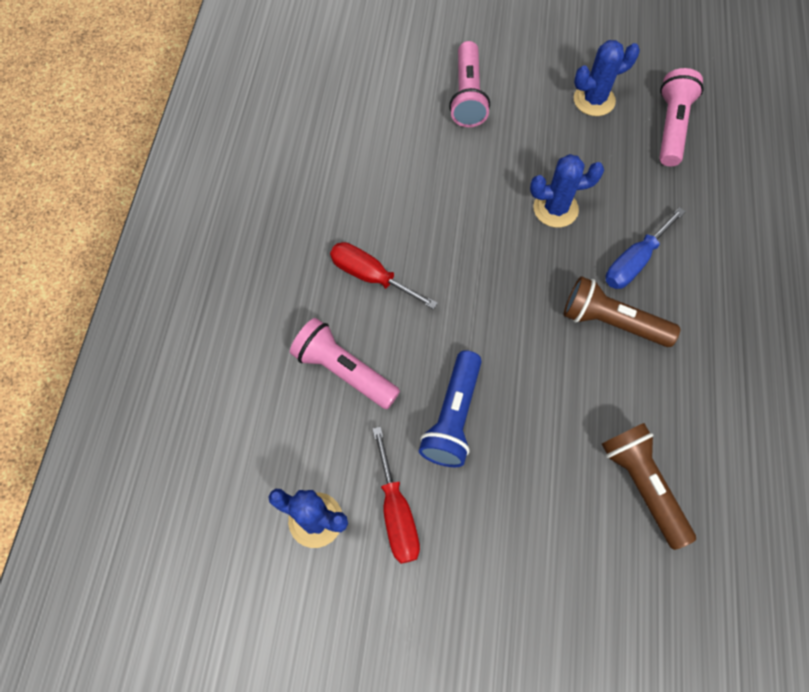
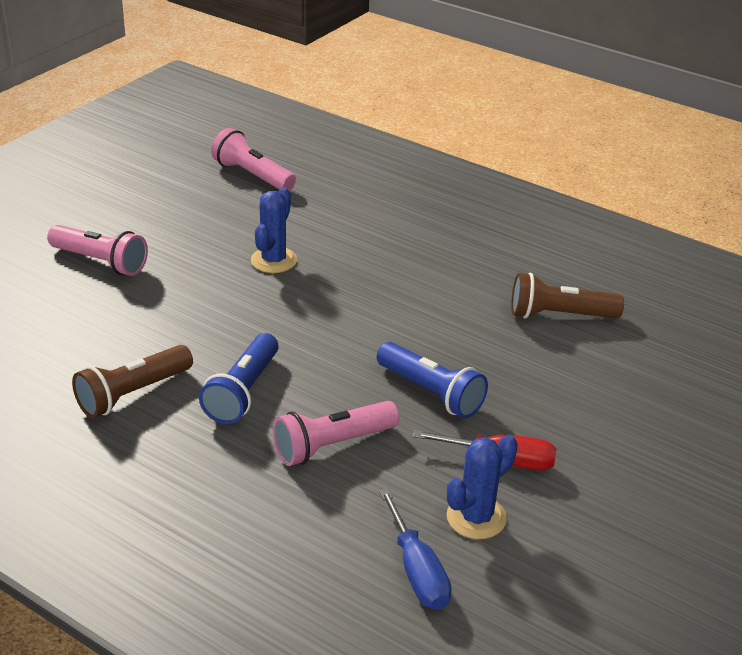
camera: 65 degrees left, 30 degrees down
red screwdriver [330,242,438,309] -> blue flashlight [199,333,279,424]
brown flashlight [564,276,680,347] -> brown flashlight moved to [72,345,193,418]
blue cactus [574,40,640,116] -> none
blue screwdriver [605,207,686,289] -> blue screwdriver moved to [379,489,452,610]

